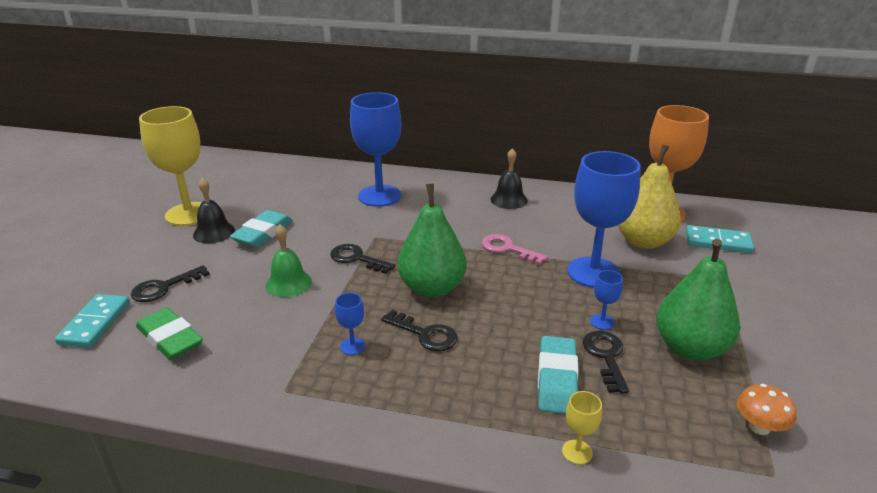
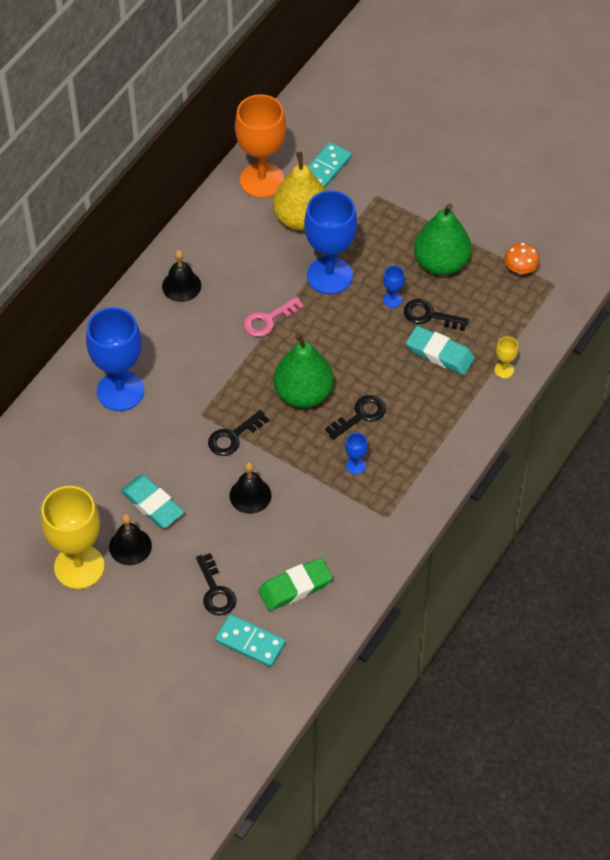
camera: 70 degrees left, 25 degrees up
green bell [266,225,312,297] -> black bell [230,461,271,514]

